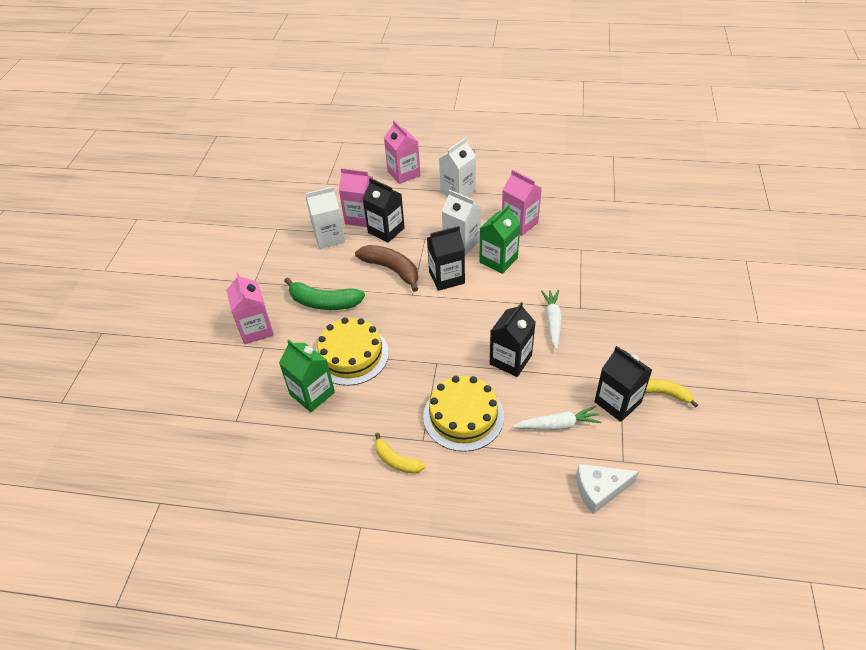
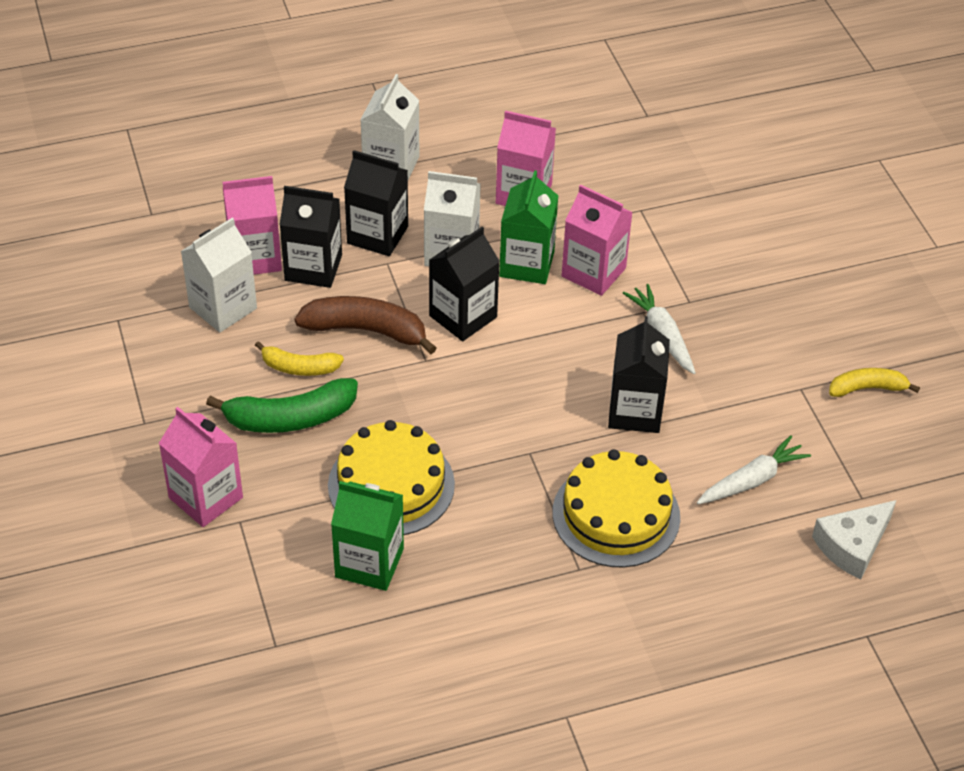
camera: 30 degrees left, 0 degrees up
yellow banana [375,433,426,474] -> yellow banana moved to [255,341,344,376]
pink carton [384,120,420,184] -> pink carton moved to [561,185,633,296]
black carton [594,346,652,422] -> black carton moved to [344,150,408,256]

